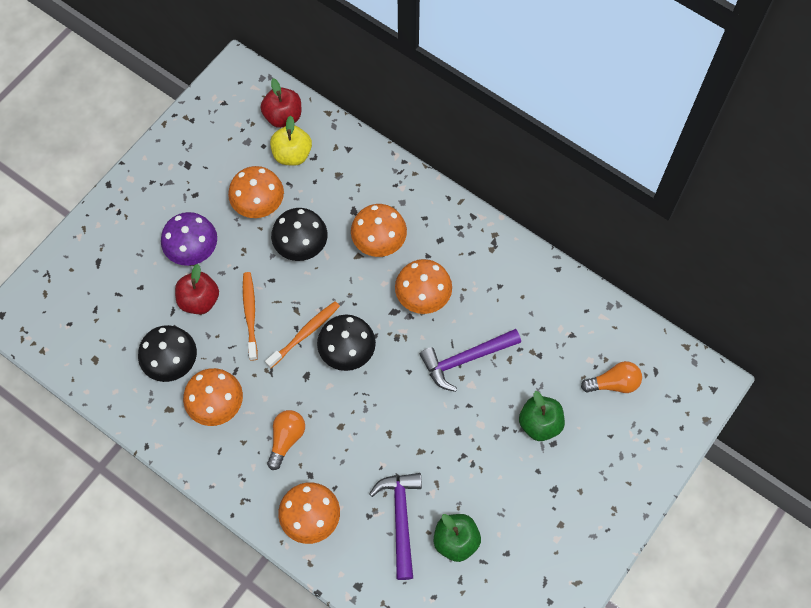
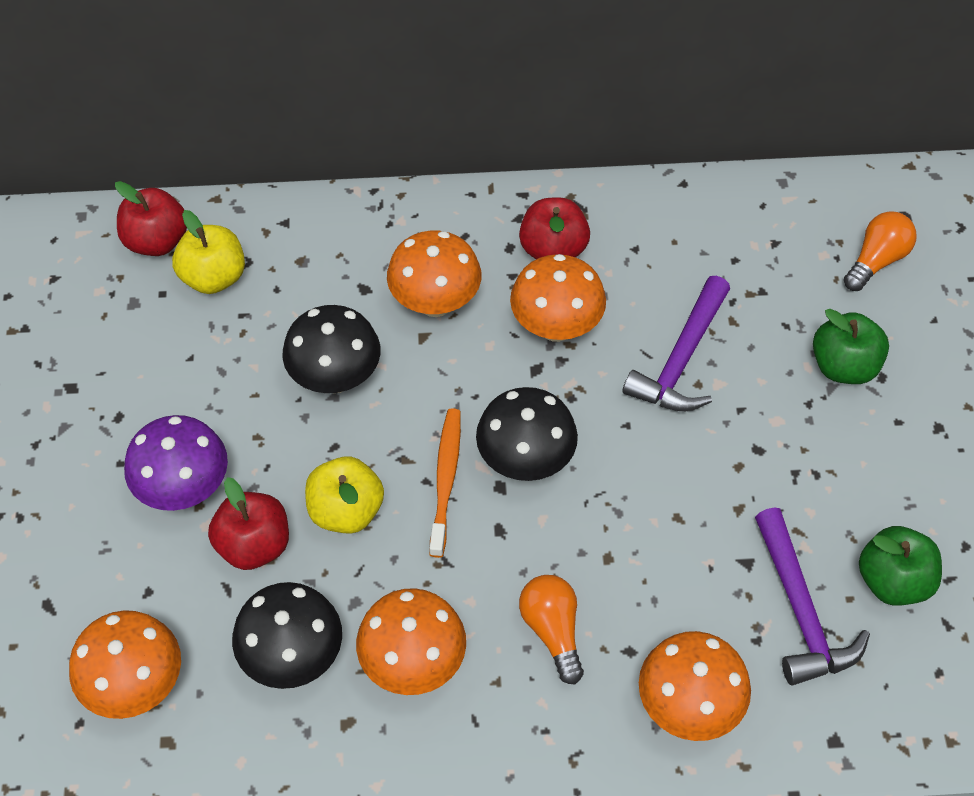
camera: 40 degrees left, 10 degrees down
orange mushroom [228,166,284,218] -> orange mushroom moved to [69,610,181,719]
orange toothbrush [243,272,258,361] -> yellow apple [305,457,384,534]
purple hammer [369,473,422,580] -> purple hammer turned 150 degrees counterclockwise [755,507,870,685]
none -> red apple [519,198,590,259]

